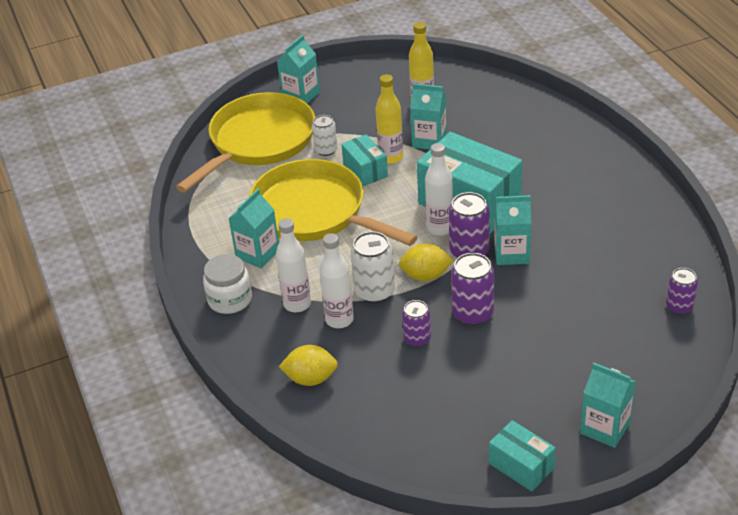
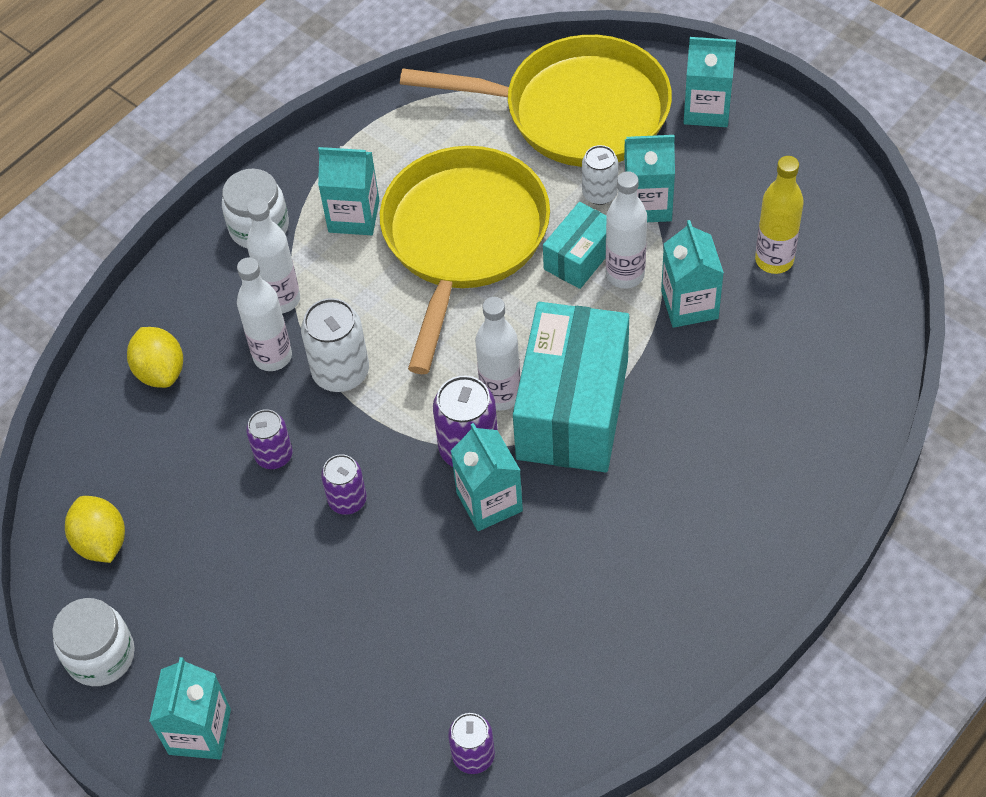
camera: 65 degrees right, 15 degrees up
yellow bottle [375,74,403,164] -> white bottle [606,171,647,289]
yellow lemon [399,243,454,281] -> yellow lemon moved to [65,496,125,563]
purple can [451,253,494,326] -> purple can [321,454,367,515], size x0.64
turquoise box [489,420,556,492] -> white jar [52,598,135,686]
none -> turquoise carton [624,135,675,222]

